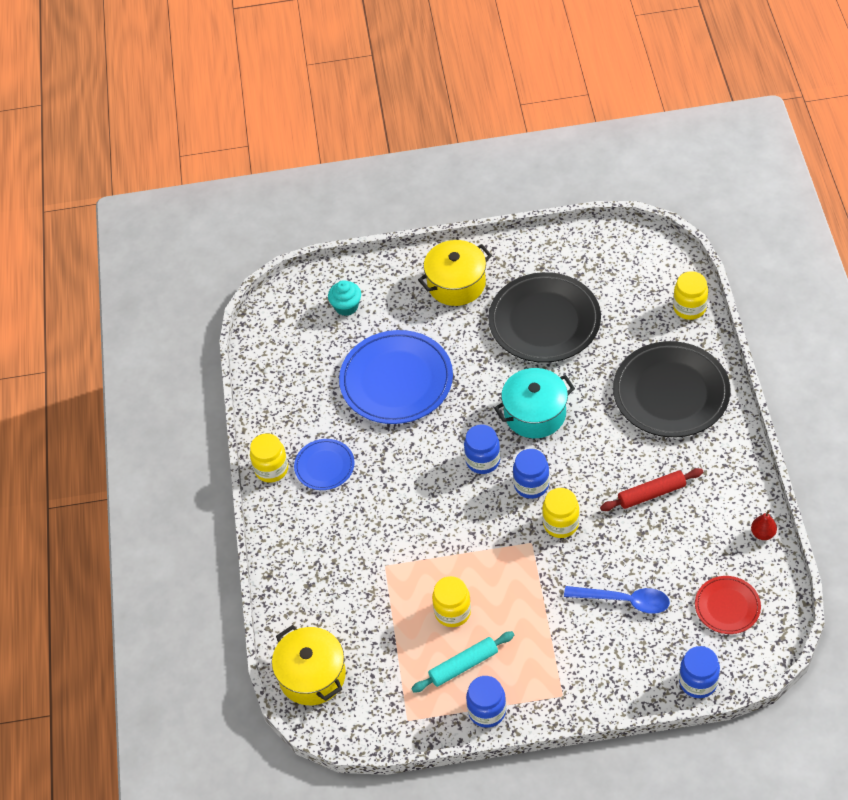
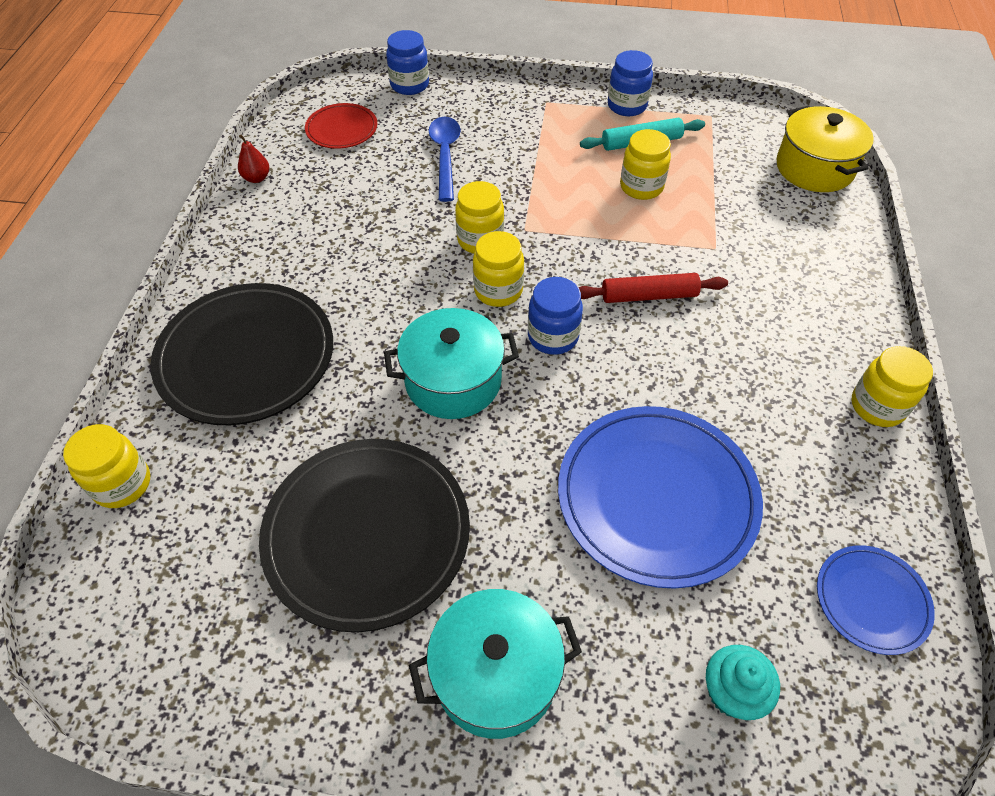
camera: 170 degrees left, 0 degrees up
blue plate [294,439,354,490] -> blue plate moved to [817,545,935,655]
yellow pot [418,240,492,306] -> turquoise pot [409,589,582,739]
blue jar [513,449,549,499] -> yellow jar [473,231,524,307]
blue spoon [564,586,670,614] -> blue spoon turned 60 degrees clockwise [429,117,461,202]
red rolling pin [600,468,703,511] -> red rolling pin moved to [579,273,728,303]

